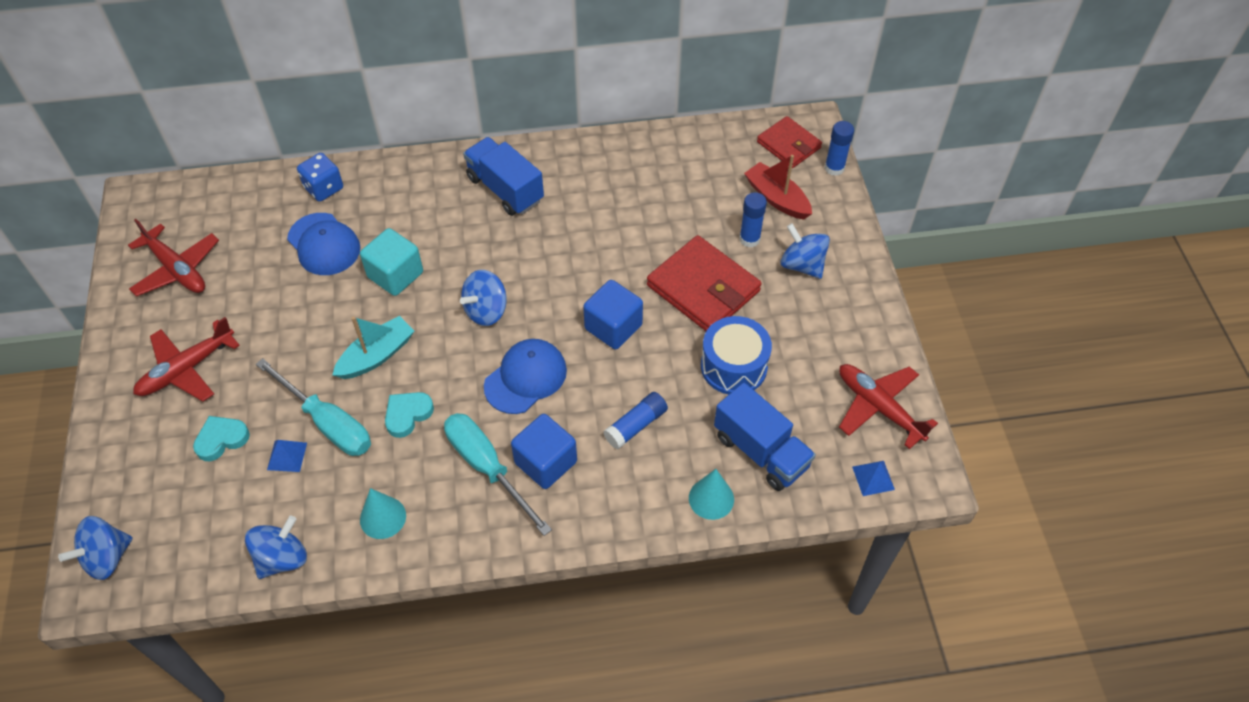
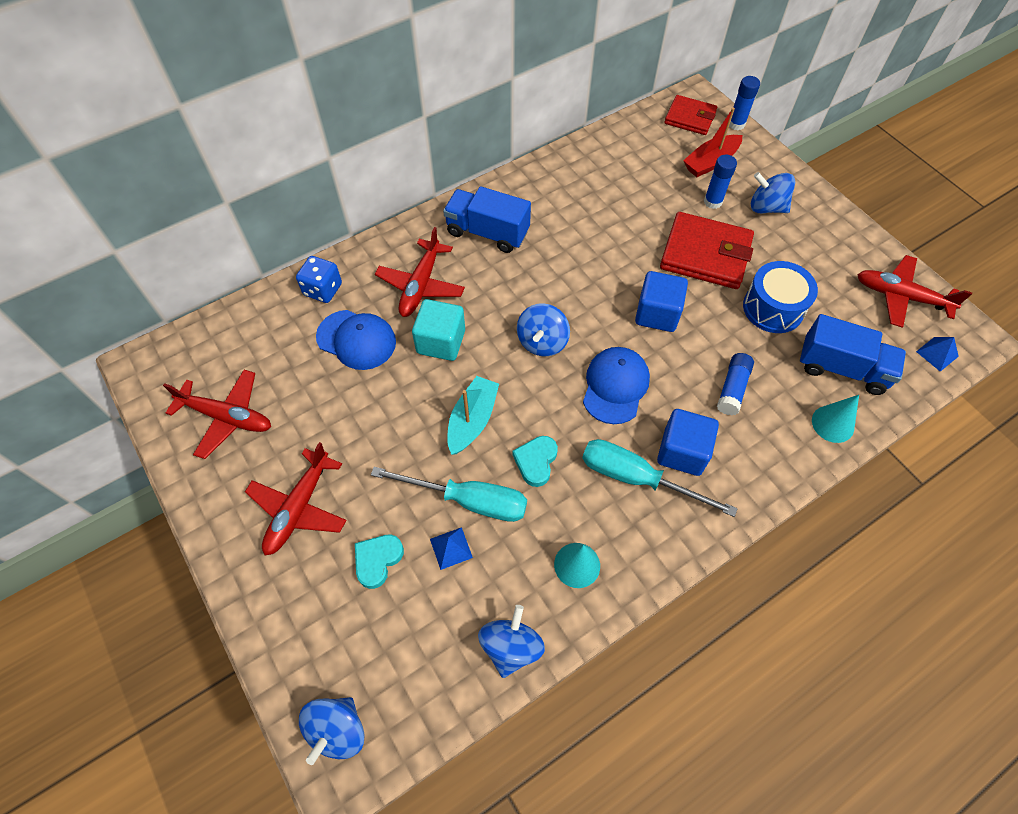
camera: 25 degrees left, 5 degrees up
red boat [744,155,812,220] -> red boat turned 60 degrees counterclockwise [683,108,742,177]
none -> red plane [375,227,465,317]

